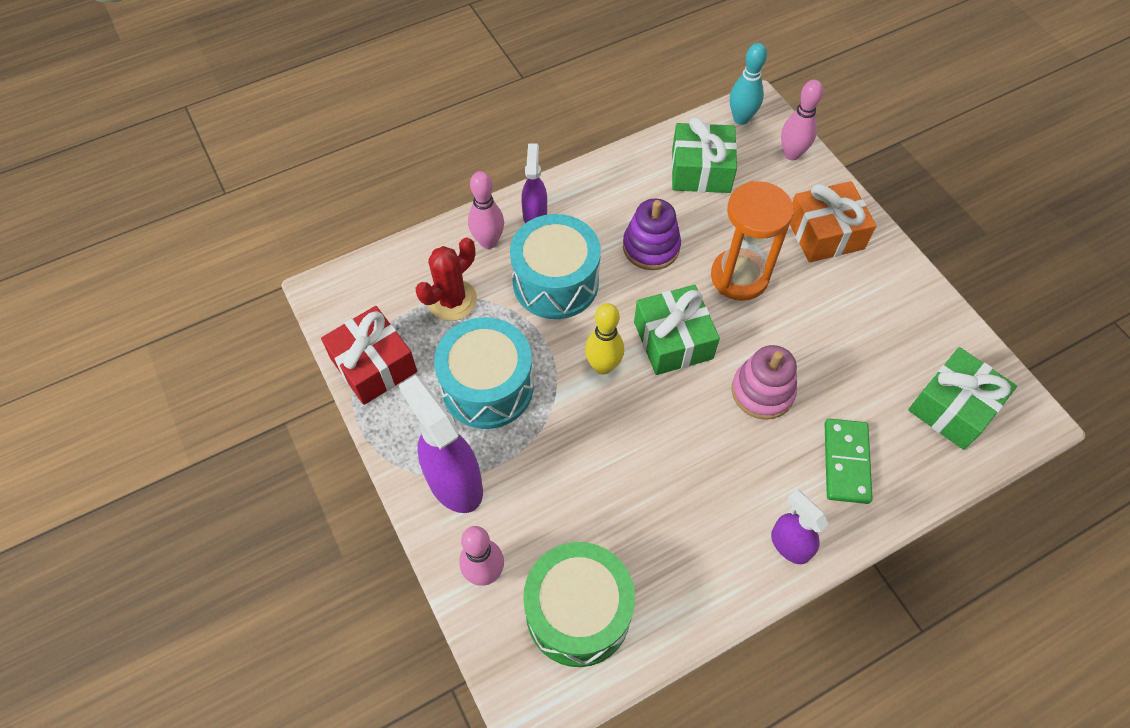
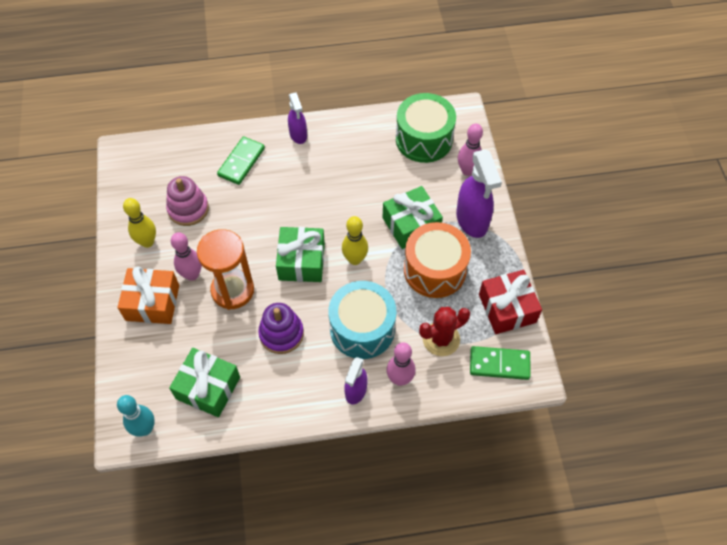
camera: 160 degrees left, 0 degrees up
turquoise drum [434,317,534,429] -> orange drum [404,222,471,298]
pink stacking toy [732,345,797,420] -> pink stacking toy moved to [166,176,209,226]
pink bowling pin [781,80,823,161] -> pink bowling pin moved to [171,232,202,281]
green gift [908,347,1017,450] -> green gift moved to [382,186,443,249]
none -> yellow bowling pin [123,198,156,248]
none -> green domino [470,346,531,380]

